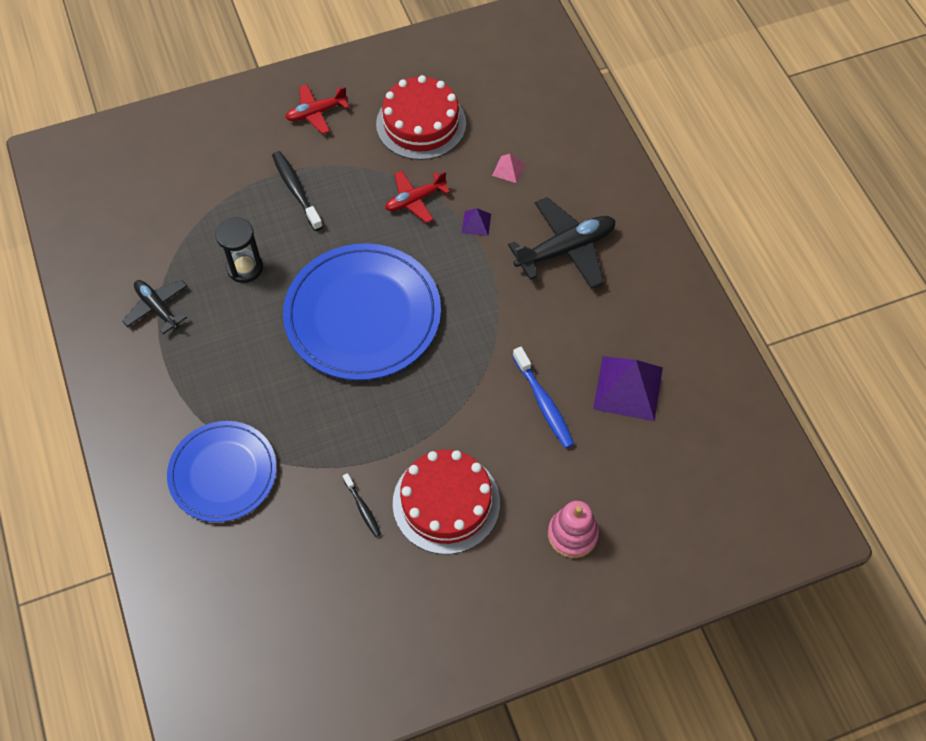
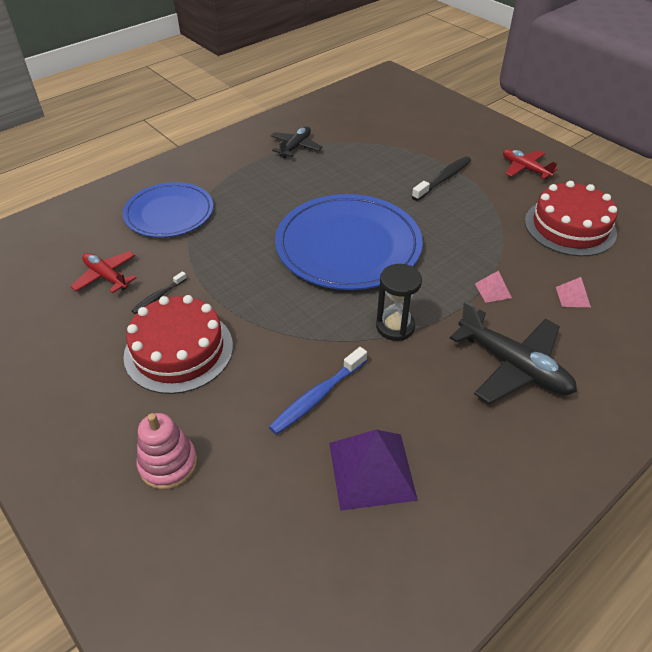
camera: 70 degrees right, 15 degrees down
black hourglass [216,217,263,283] -> black hourglass moved to [376,264,422,341]
red plane [385,171,450,223] -> red plane moved to [71,251,136,293]
purple pyramid [462,208,491,236] -> pink pyramid [475,271,512,303]

